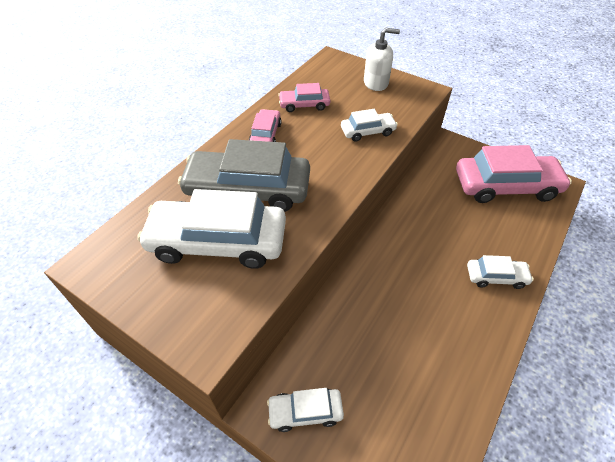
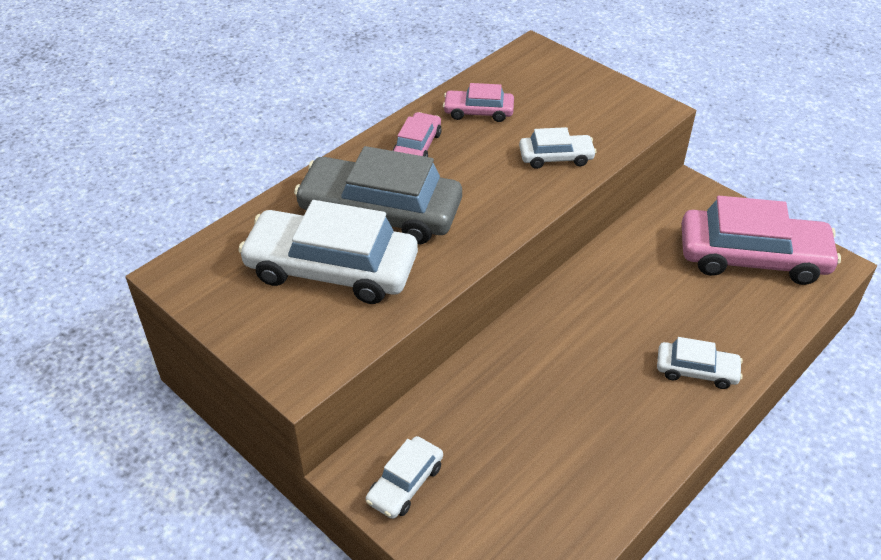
camera: 10 degrees right, 5 degrees down
white car [267,388,344,432] -> white car turned 60 degrees counterclockwise [366,436,443,519]
white soap dispenser [364,28,400,91] -> none

